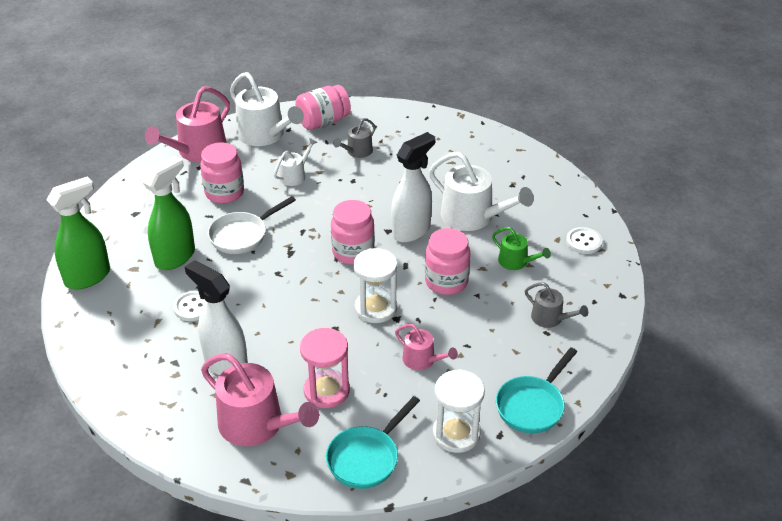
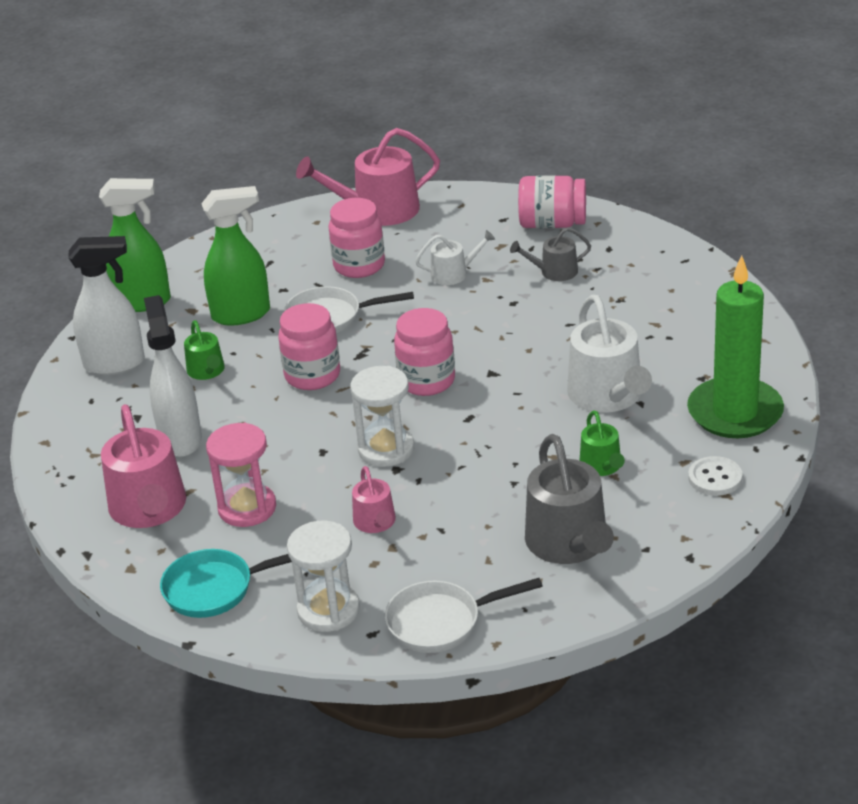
camera: 40 degrees right, 5 degrees down
white button [173,291,207,321] -> green watering can [184,320,225,380]
white watering can [230,72,304,146] -> none
white spray bottle [391,132,435,243] -> white spray bottle moved to [68,236,145,375]
pink jar [425,228,470,295] -> pink jar moved to [278,303,340,390]
turquoise pan [496,347,577,433] -> white pan [385,578,543,653]
grey watering can [525,283,588,328] -> grey watering can [525,434,614,564], size x1.88
none -> green candle [687,255,784,438]

